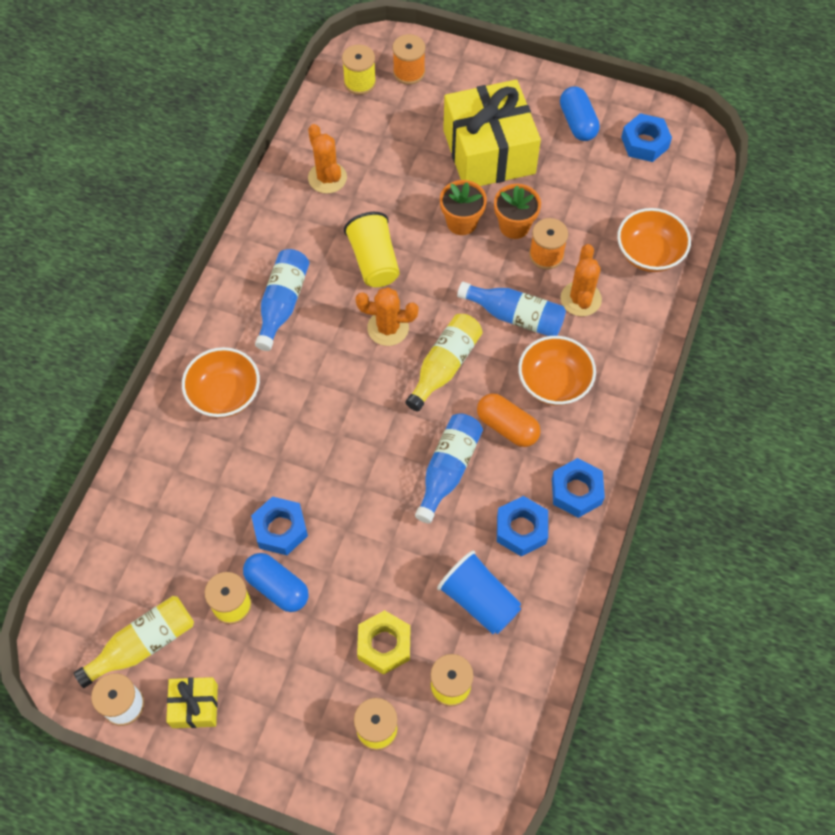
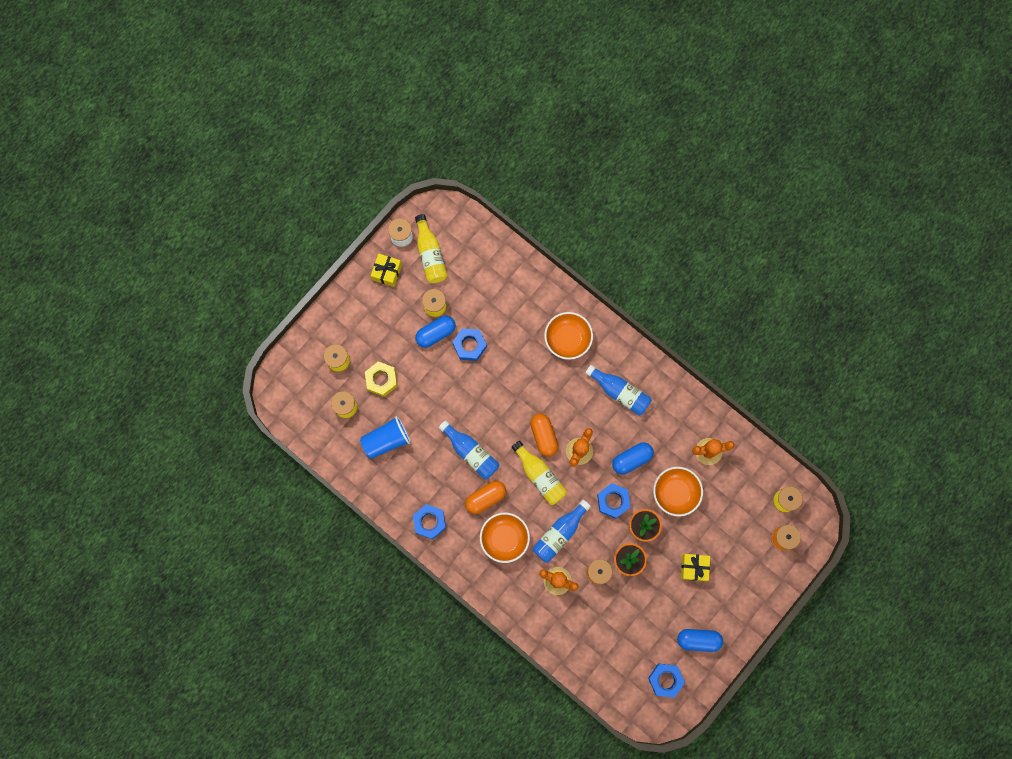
camera: 110 degrees right, 15 degrees up
yellow cup [344,212,400,287] -> blue capsule [612,442,654,475]
yellow gift [443,80,541,186] -> yellow gift [681,554,710,581], size x0.46
blue nut [497,496,548,557] -> blue nut moved to [597,483,631,519]
orange bowl [617,208,691,272] -> orange bowl moved to [653,467,703,517]
none -> orange capsule [530,413,558,457]

